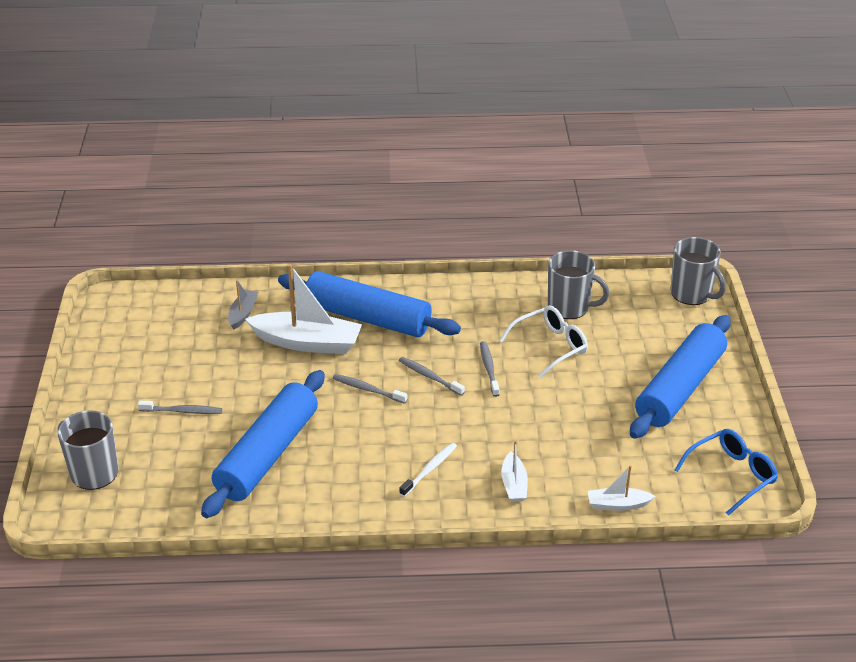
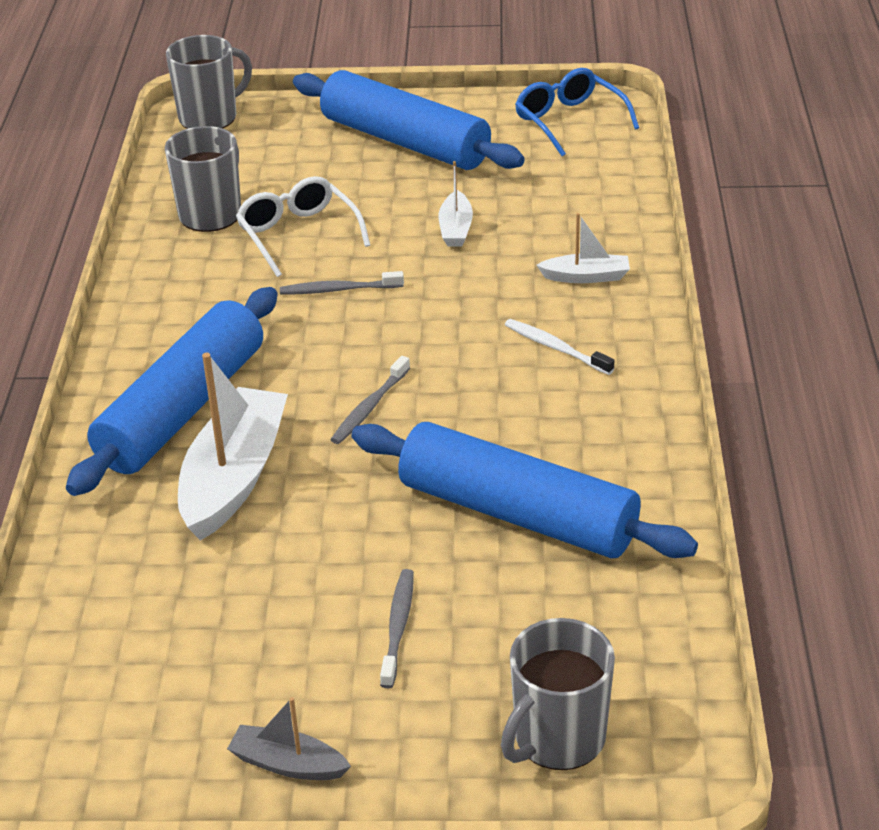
camera: 85 degrees left, 0 degrees up
grey boat [228,280,258,329] -> grey boat moved to [227,697,351,780]
grey toothbrush [399,357,465,396] -> none
white boat [588,465,656,511] -> white boat moved to [439,161,473,247]

